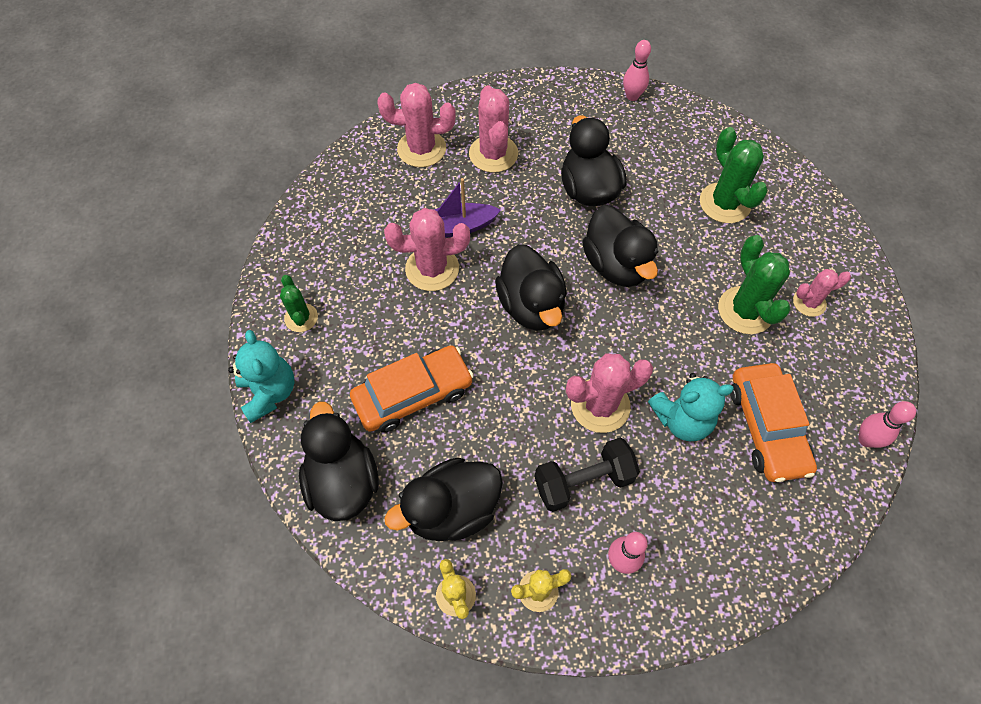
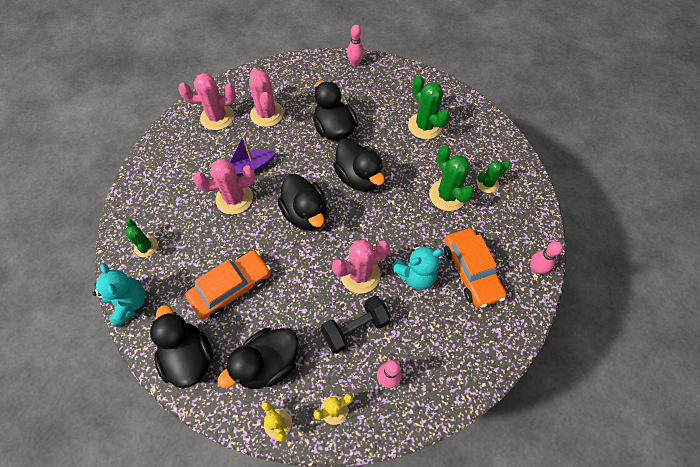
camera: 10 degrees left, 0 degrees up
pink cactus [793,269,851,317] -> green cactus [477,161,511,193]

